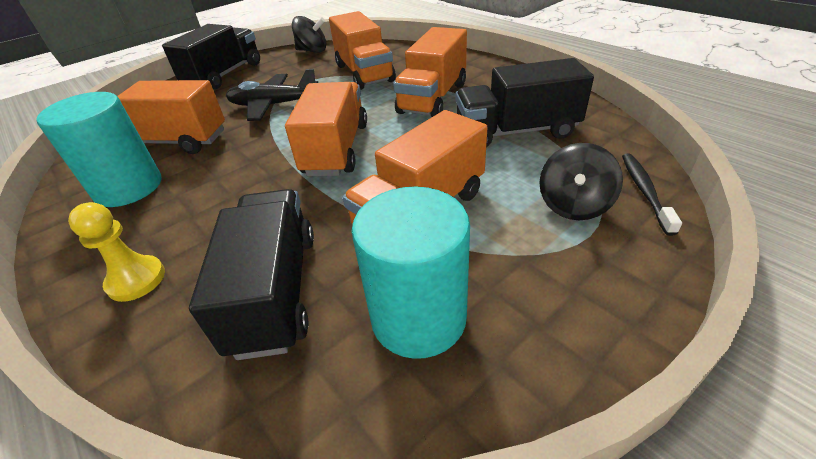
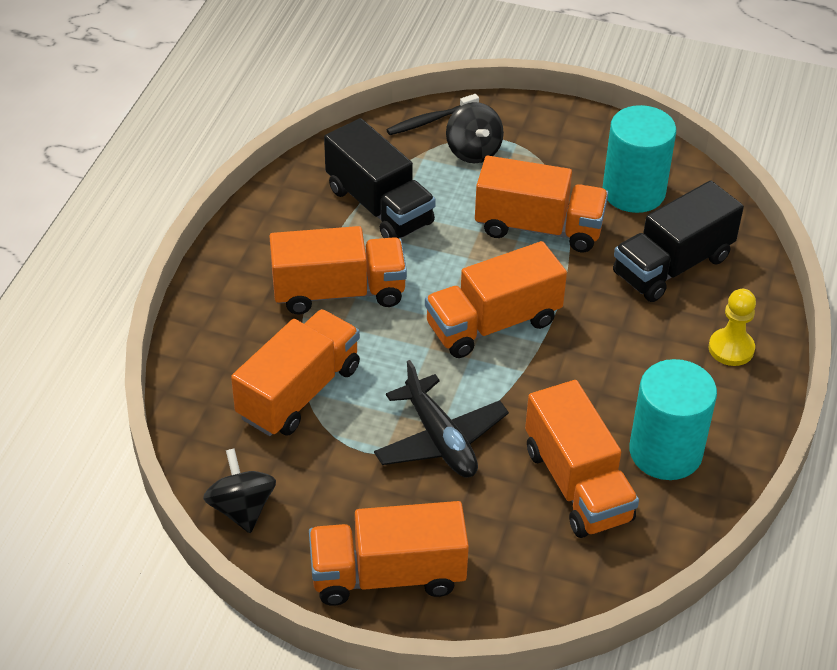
camera: 125 degrees left, 5 degrees up
black truck [162,24,260,89] -> orange truck [309,501,469,606]
black spinning top [539,143,623,220] -> black spinning top turned 75 degrees clockwise [446,102,504,163]

